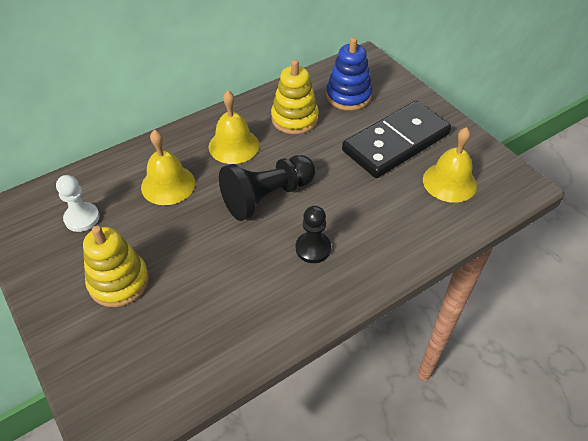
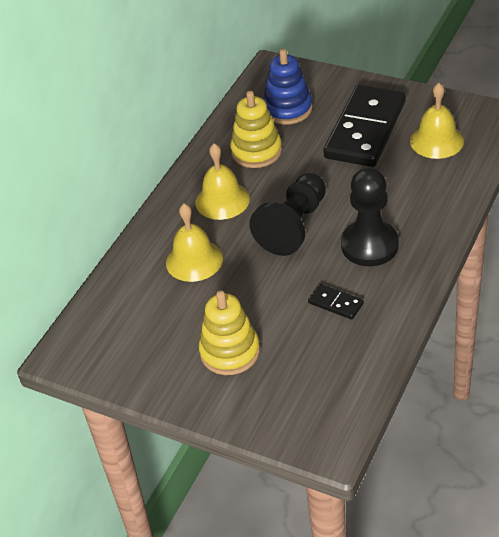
camera: 25 degrees left, 5 degrees down
white pawn [56,175,100,232] -> none
black pawn [296,206,331,263] -> black pawn [341,168,399,266], size x1.63
none -> black domino [308,284,364,320]

